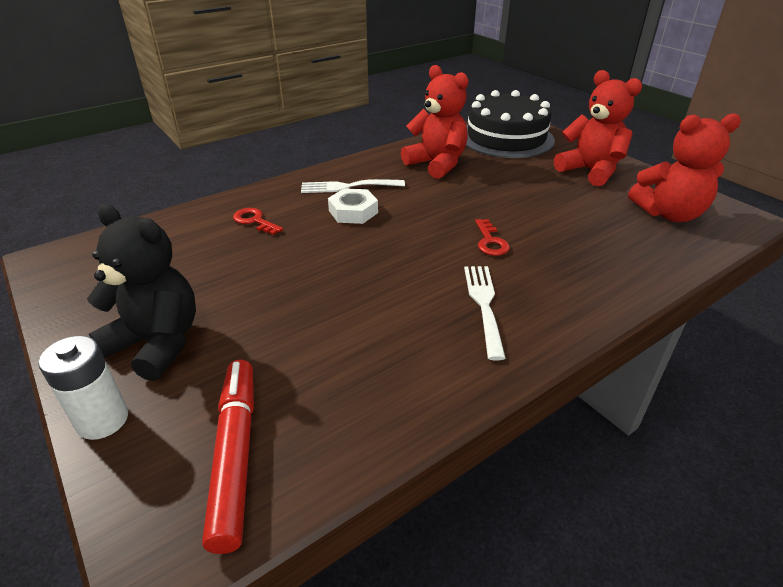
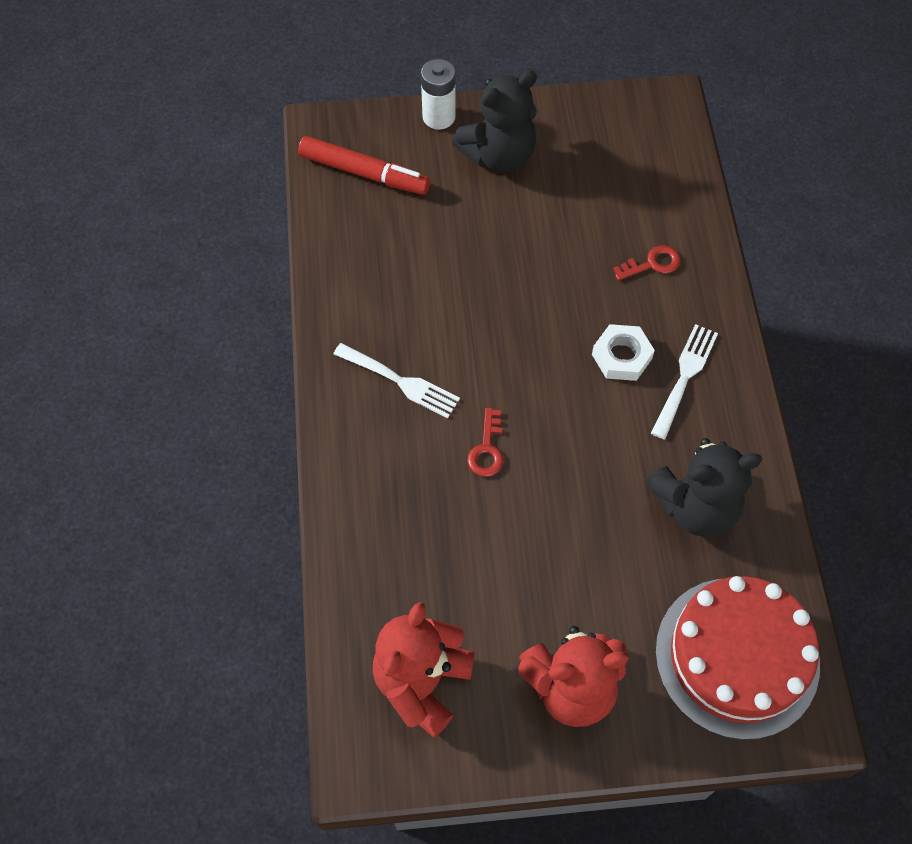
camera: 120 degrees right, 25 degrees up
red teddy bear [401,65,468,179] -> black teddy bear [646,438,762,537]
black cake [466,90,555,158] -> red cake [655,576,820,740]
red key [475,219,510,256] -> red key turned 105 degrees counterclockwise [467,408,504,477]

